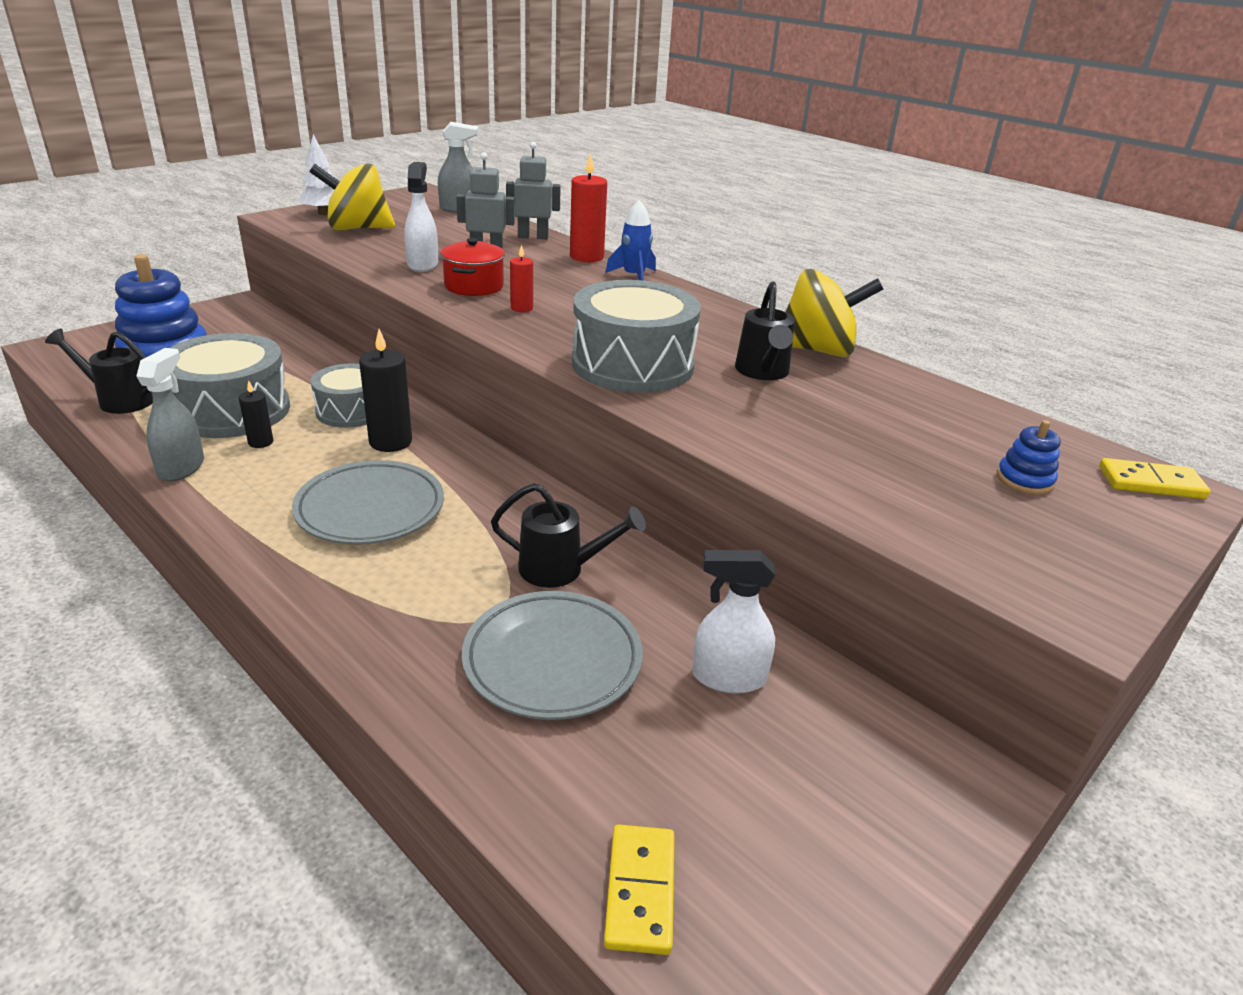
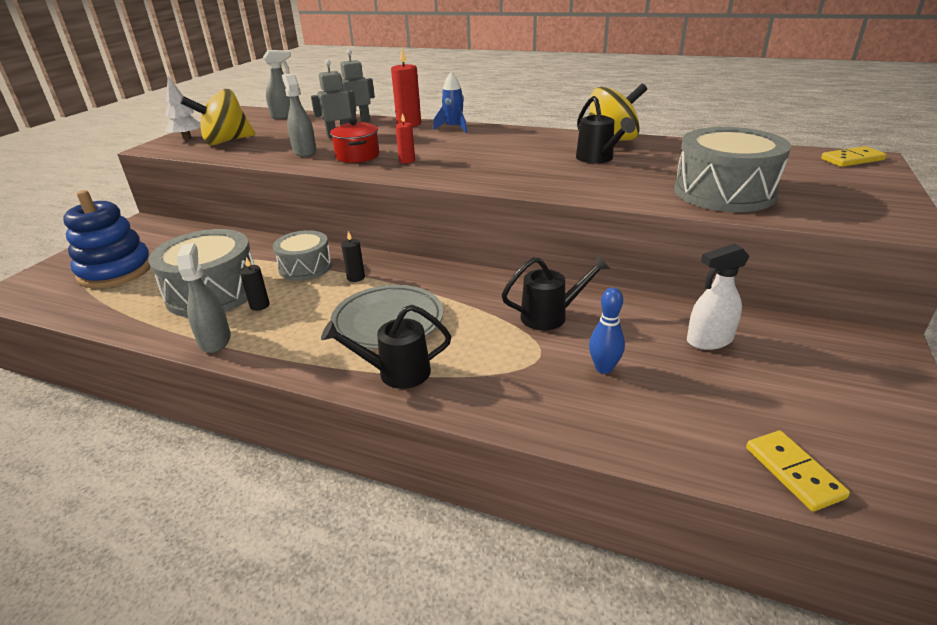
camera: 20 degrees left, 0 degrees up
black watering can [45,329,153,414] -> black watering can moved to [321,305,451,389]
black candle [359,329,412,452] -> black candle [341,231,365,282], size x0.56
white spray bottle [404,162,438,272] -> grey spray bottle [282,74,317,157]
grey plate [462,591,643,720] -> blue bowling pin [589,287,625,374]
grey drum [572,280,701,393] -> grey drum moved to [674,127,791,212]
blue stacking toy [997,420,1061,495] -> none

